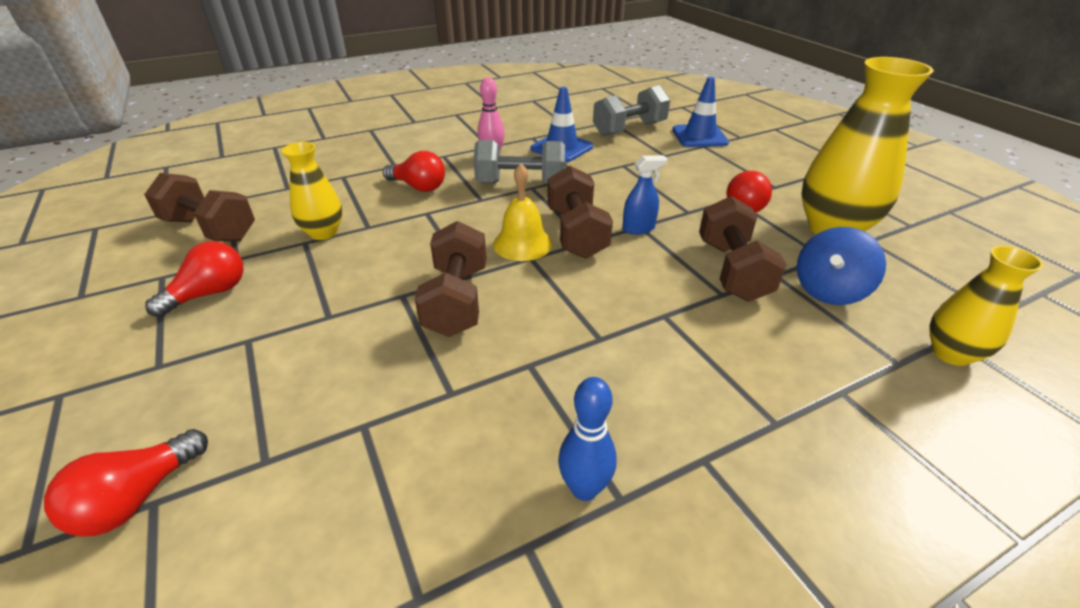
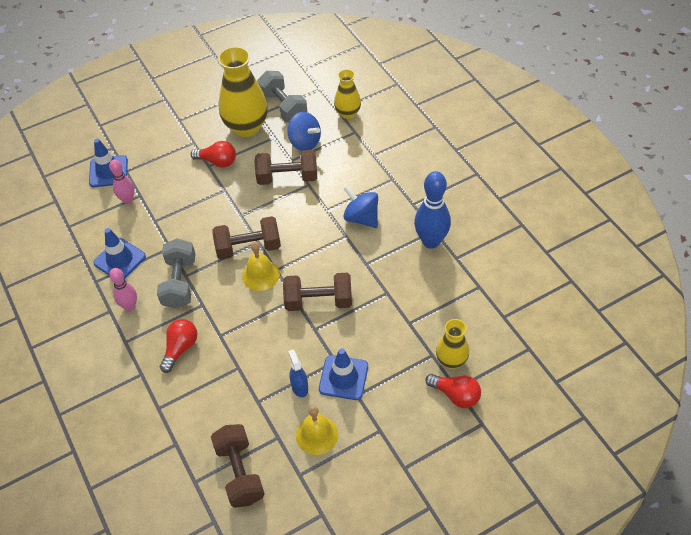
camera: 90 degrees left, 15 degrees up
brown dumbbell [144,173,255,241] -> brown dumbbell turned 45 degrees counterclockwise [211,424,265,508]
red light bulb [145,241,243,317] -> yellow bell [296,406,338,455]
yellow vase [282,142,342,240] -> yellow vase moved to [436,319,469,369]
blue bowling pin [558,377,617,501] -> blue bowling pin [414,171,451,249], size x1.66
grey dumbbell [593,85,670,137] -> grey dumbbell moved to [257,71,307,122]
blue spray bottle [622,155,667,235] -> blue spray bottle moved to [288,349,308,397]
none -> pink bowling pin [109,159,134,204]
none -> blue traffic cone [319,348,368,400]
none -> blue spinning top [343,185,378,228]

